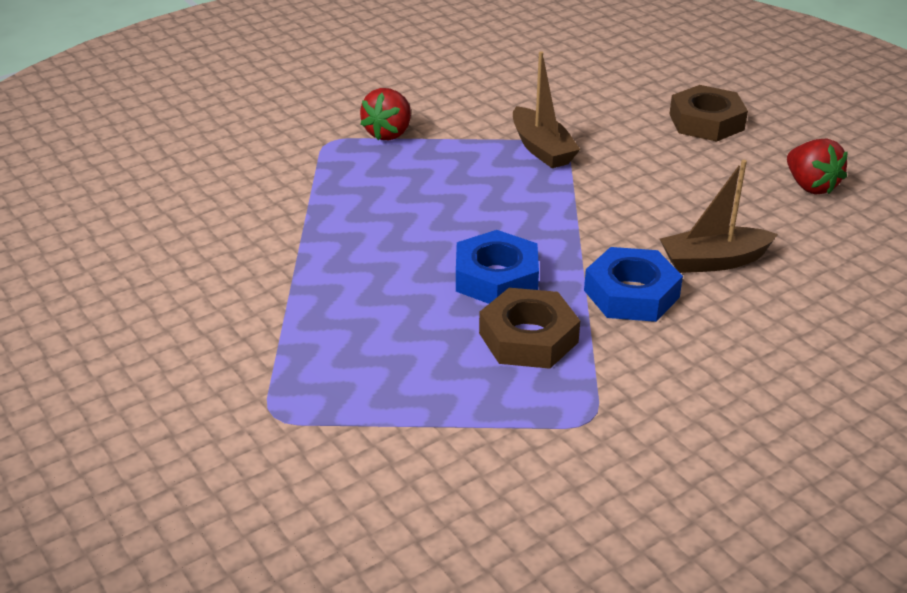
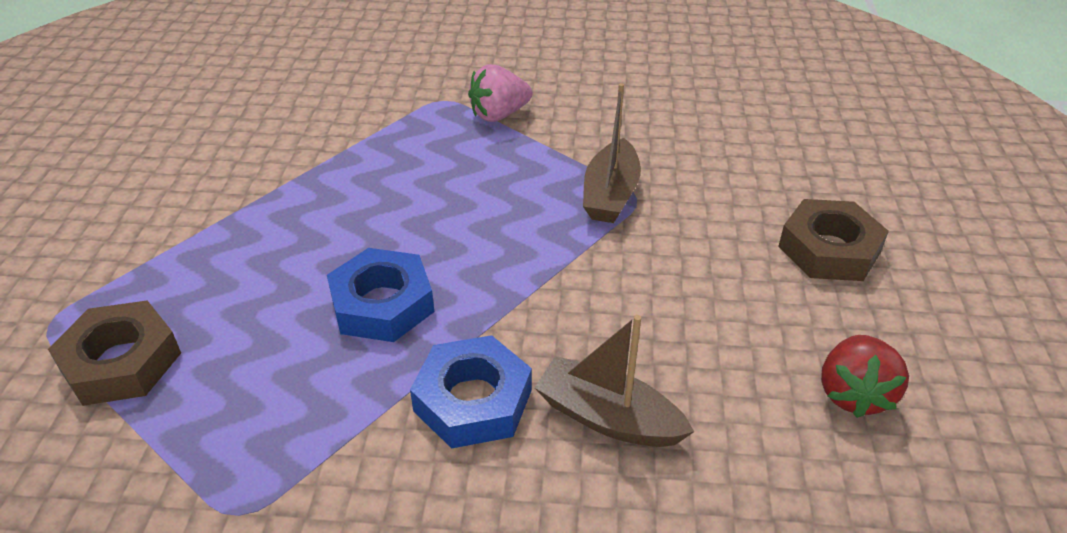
camera: 40 degrees right, 5 degrees up
red strawberry [360,88,411,140] -> pink strawberry [468,64,532,122]
brown nut [479,288,580,369] -> brown nut moved to [48,300,181,406]

